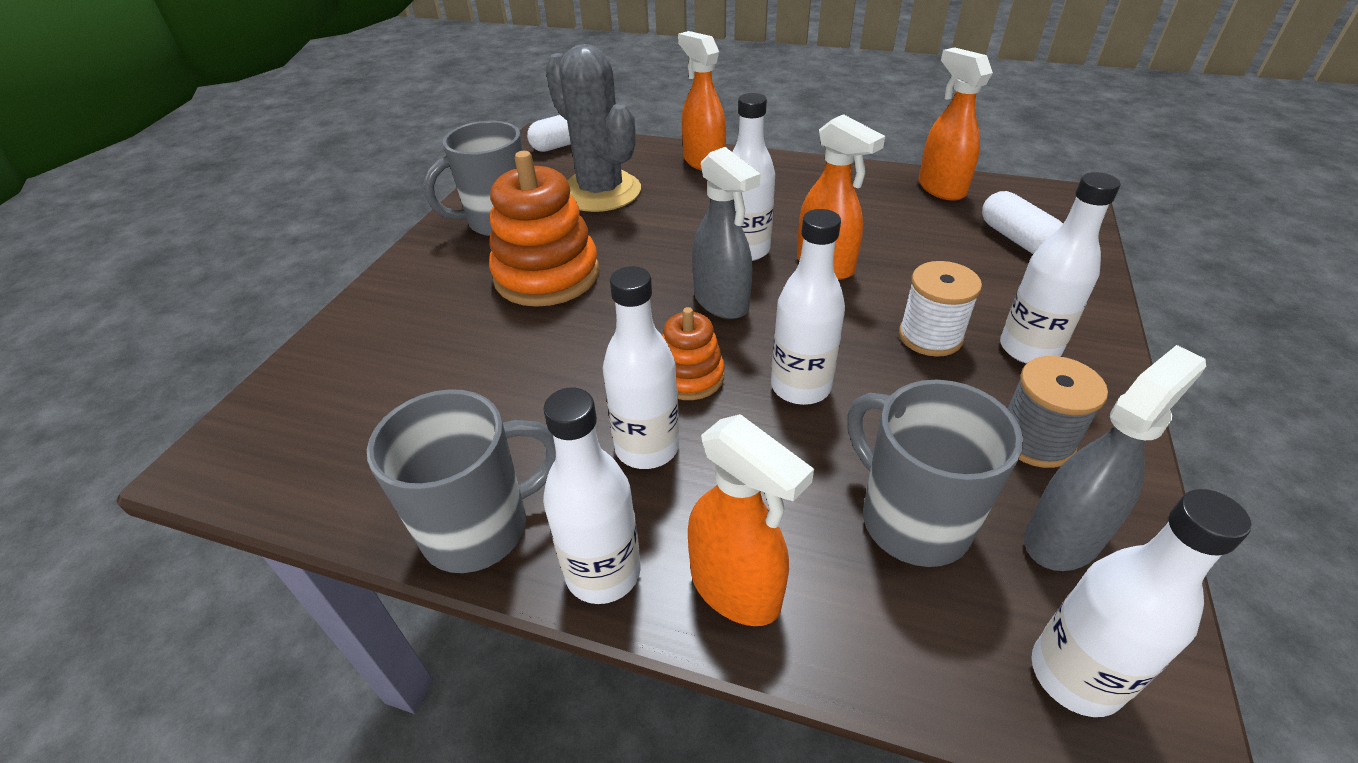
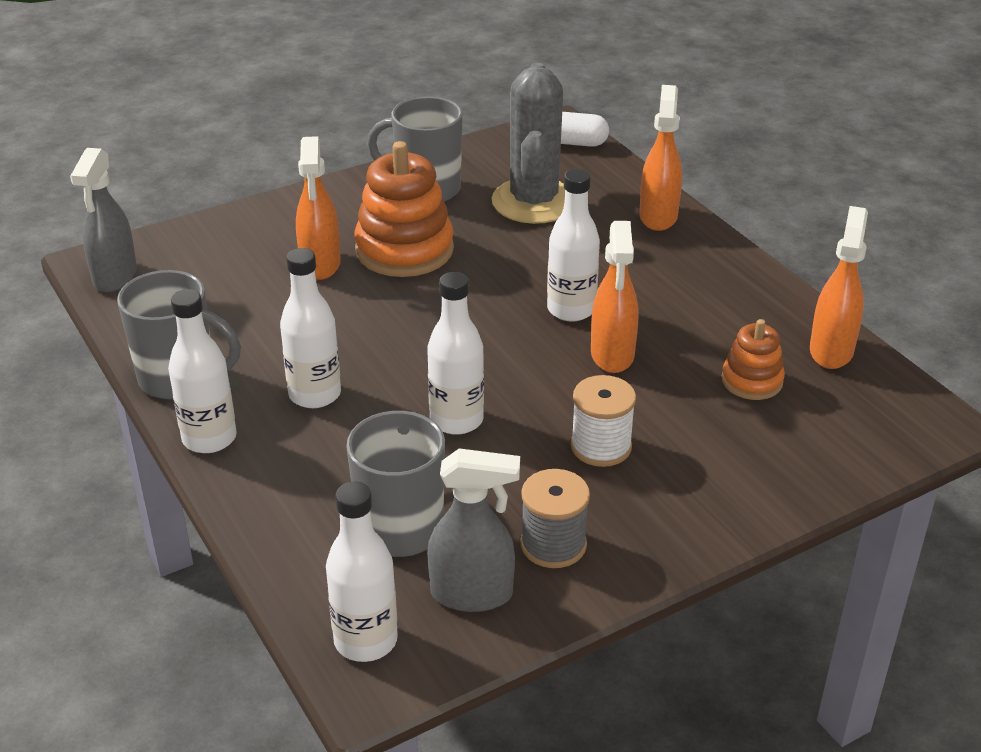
camera: 40 degrees right, 5 degrees down
orange stacking toy [662,307,725,400] -> orange stacking toy moved to [721,319,785,400]
orange spray bottle [688,414,814,626] -> orange spray bottle moved to [296,136,341,280]
grey spray bottle [692,147,761,319] -> grey spray bottle moved to [70,148,137,292]
white capsule [982,191,1063,254] -> none
white bottle [1000,172,1121,364] -> none

